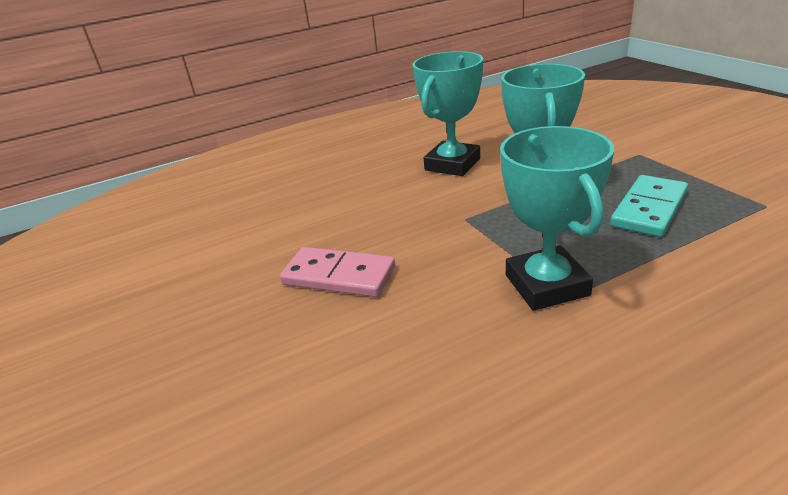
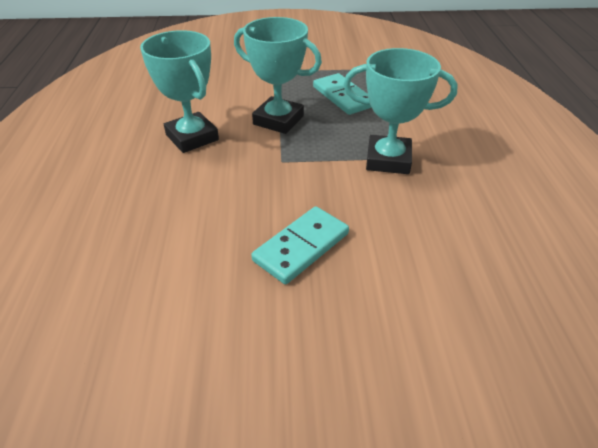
camera: 70 degrees left, 10 degrees up
pink domino [280,247,395,297] -> turquoise domino [251,206,349,284]

